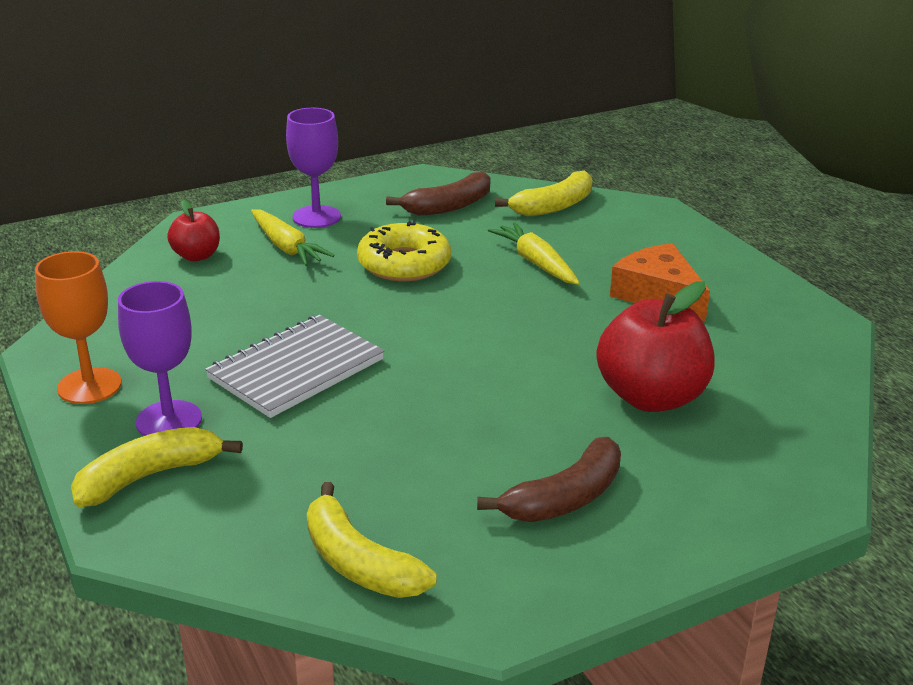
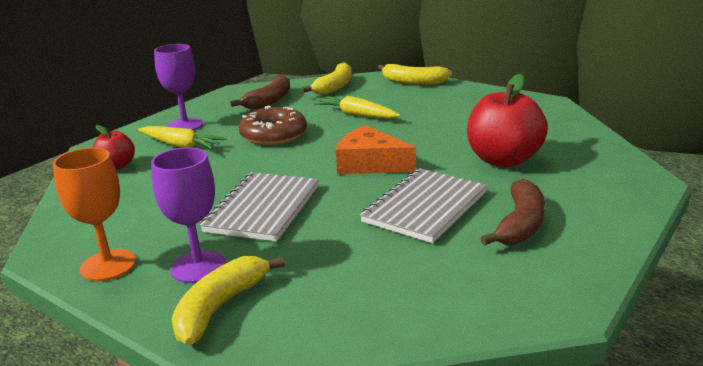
camera: 25 degrees left, 5 degrees down
yellow banana [307,482,437,598] -> yellow banana moved to [378,64,452,85]
yellow donut [357,220,451,281] -> brown donut [239,106,307,145]
orange cheese [610,243,710,322] -> orange cheese moved to [336,125,416,174]
none -> grey notebook [360,168,487,243]

